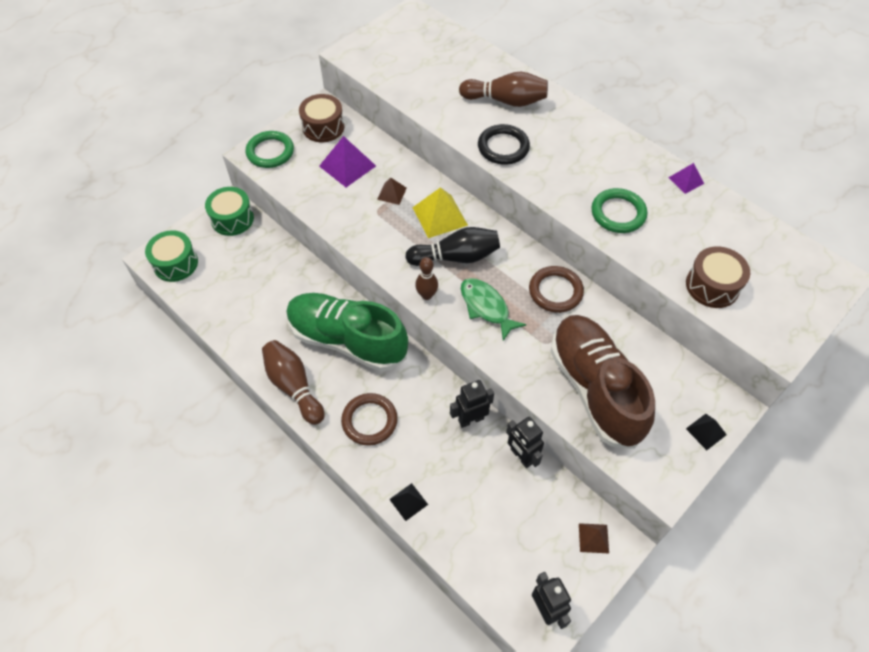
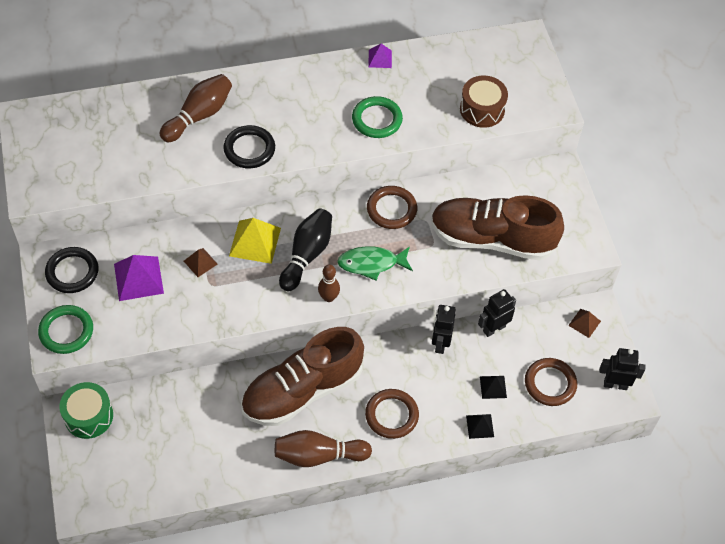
camera: 60 degrees left, 0 degrees up
green drum [145,230,198,282] -> none
green shoe [286,293,408,371] -> brown shoe [241,327,364,426]
brown drum [299,94,344,142] -> black ring [45,247,98,293]
black robot [506,417,544,468] -> black robot turned 150 degrees clockwise [478,289,516,337]
black pyramid [686,414,727,450] -> black pyramid moved to [480,376,507,399]
none -> brown ring [525,358,577,406]

